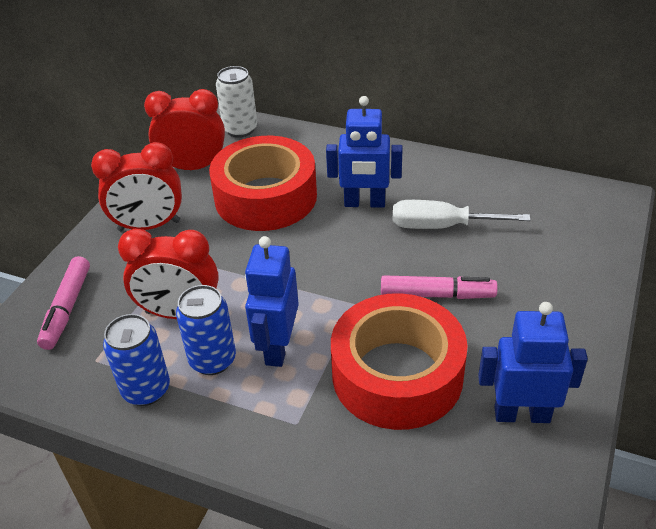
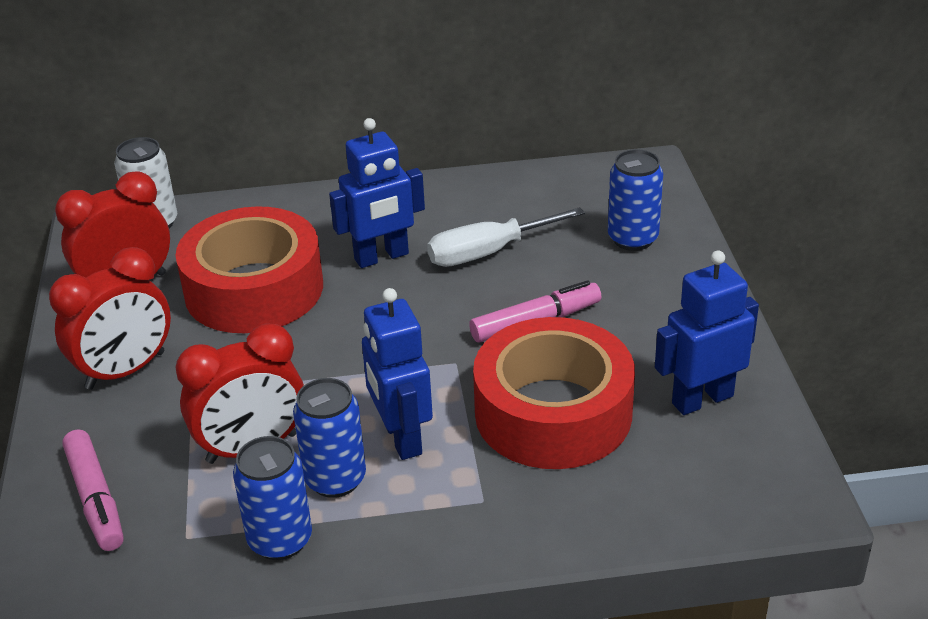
camera: 30 degrees left, 5 degrees down
none -> blue can [608,149,663,251]

